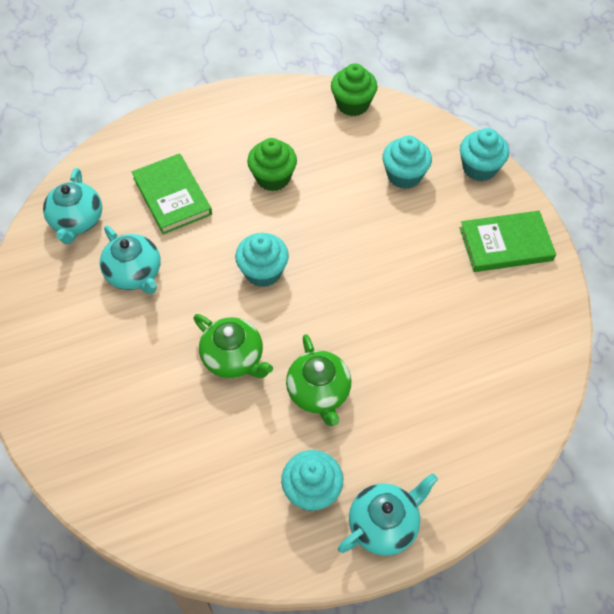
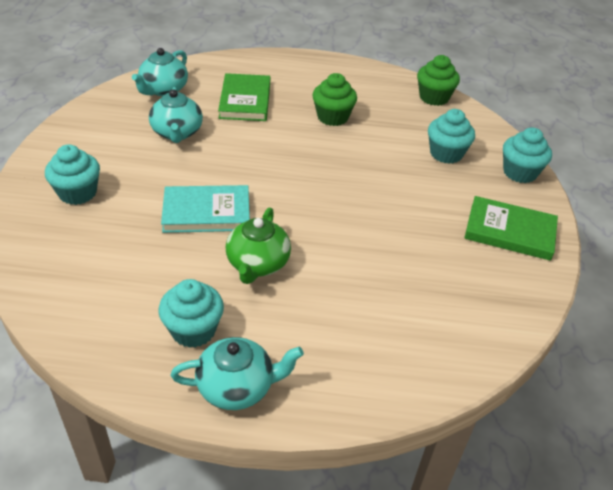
camera: 25 degrees right, 15 degrees down
green teapot [193,314,273,378] -> turquoise book [161,185,250,233]
turquoise cupcake [235,233,289,287] -> turquoise cupcake moved to [45,144,100,205]

